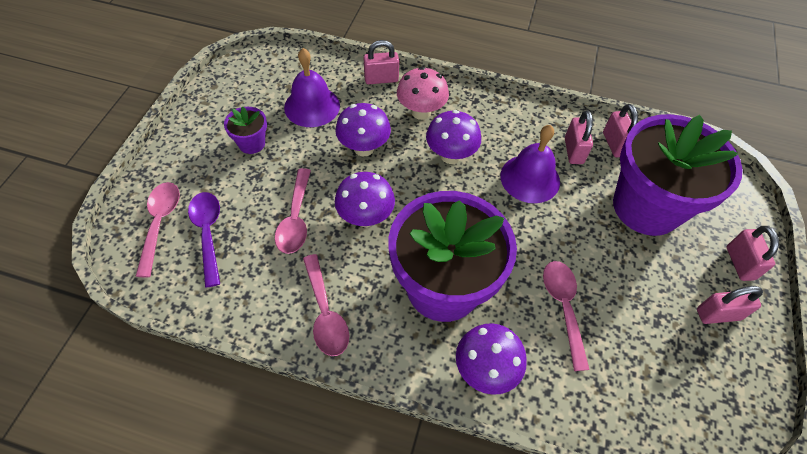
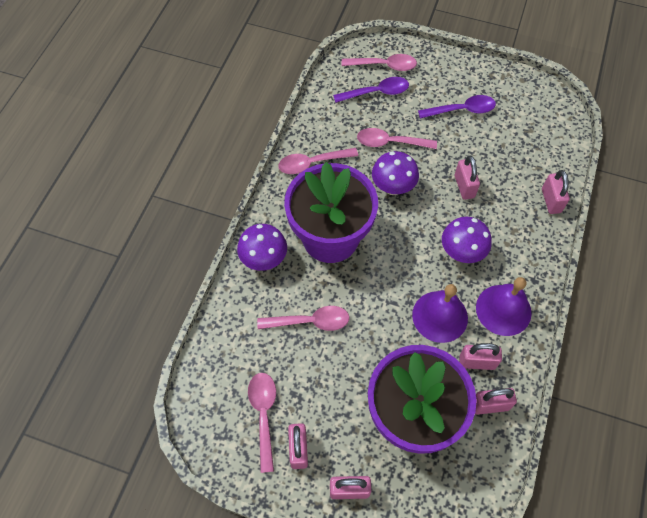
camera: 95 degrees right, 5 degrees up
purple flower pot [224,107,267,154] -> purple spoon [418,95,496,119]
purple bell [284,48,340,127] -> purple bell moved to [476,277,532,336]
purple mushroom [335,103,391,156] -> pink padlock [455,156,480,200]
pink mushroom [397,67,449,120] -> none
none -> pink spoon [248,373,276,473]

